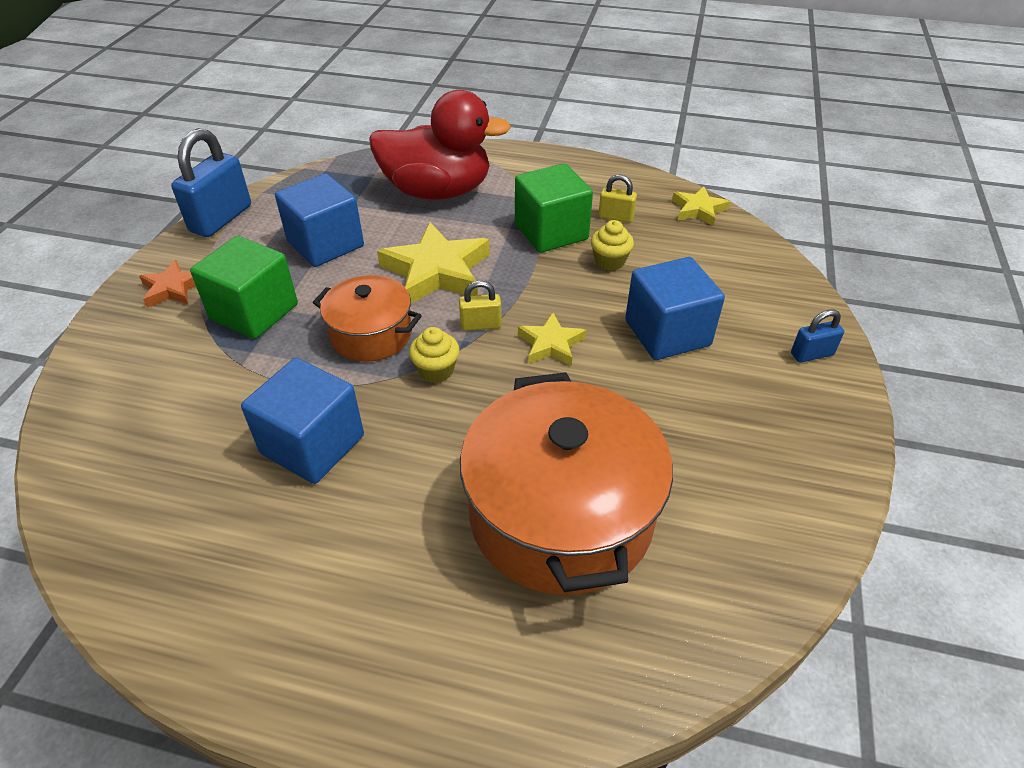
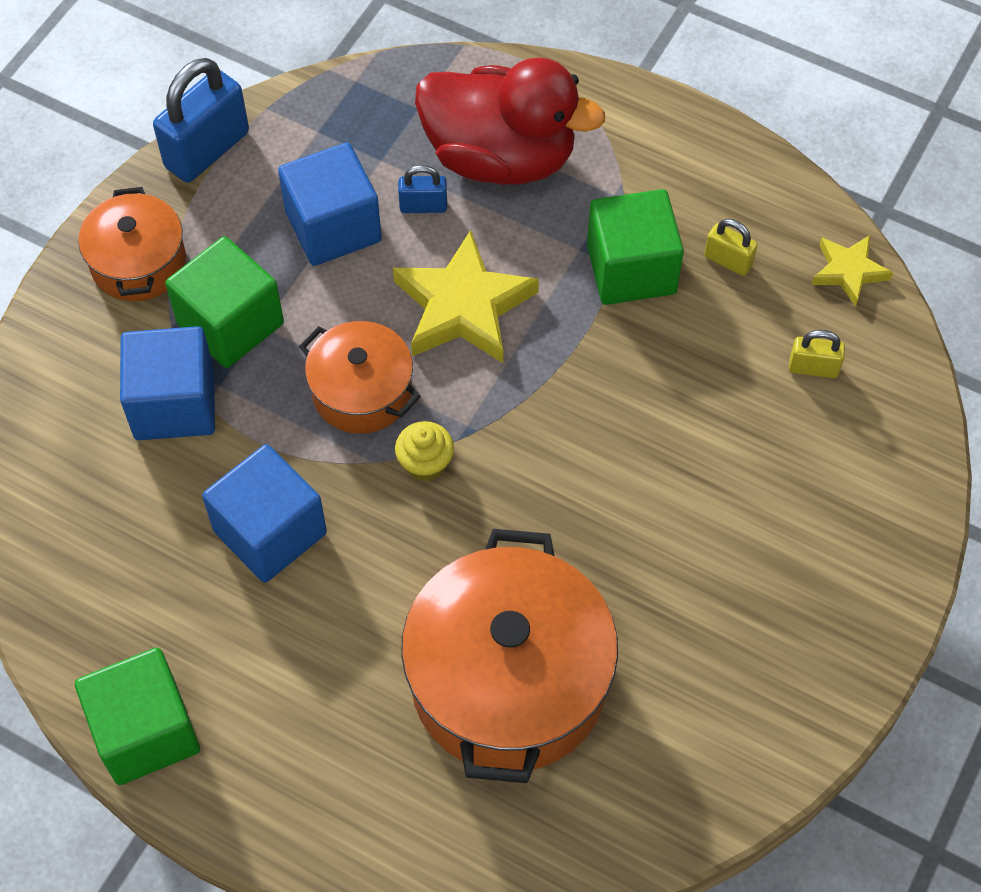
camera: 15 degrees right, 15 degrees up
orange star [139,260,196,308] -> orange pot [78,187,186,301]
yellow padlock [459,281,502,331] -> yellow padlock moved to [789,330,845,378]
yellow star [518,313,586,366] -> none
yellow cupcake [591,220,634,271] -> none
blue cube [625,257,725,360] -> blue cube moved to [120,326,215,440]
blue padlock [791,309,844,363] -> blue padlock moved to [398,165,447,213]
none -> green cube [75,648,200,785]

